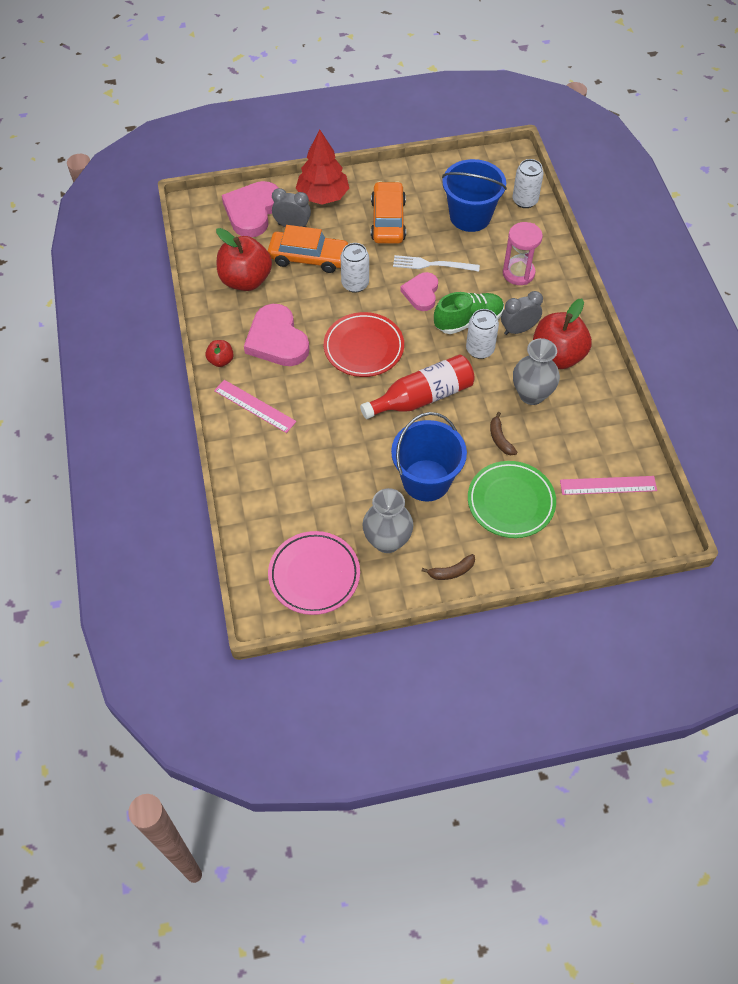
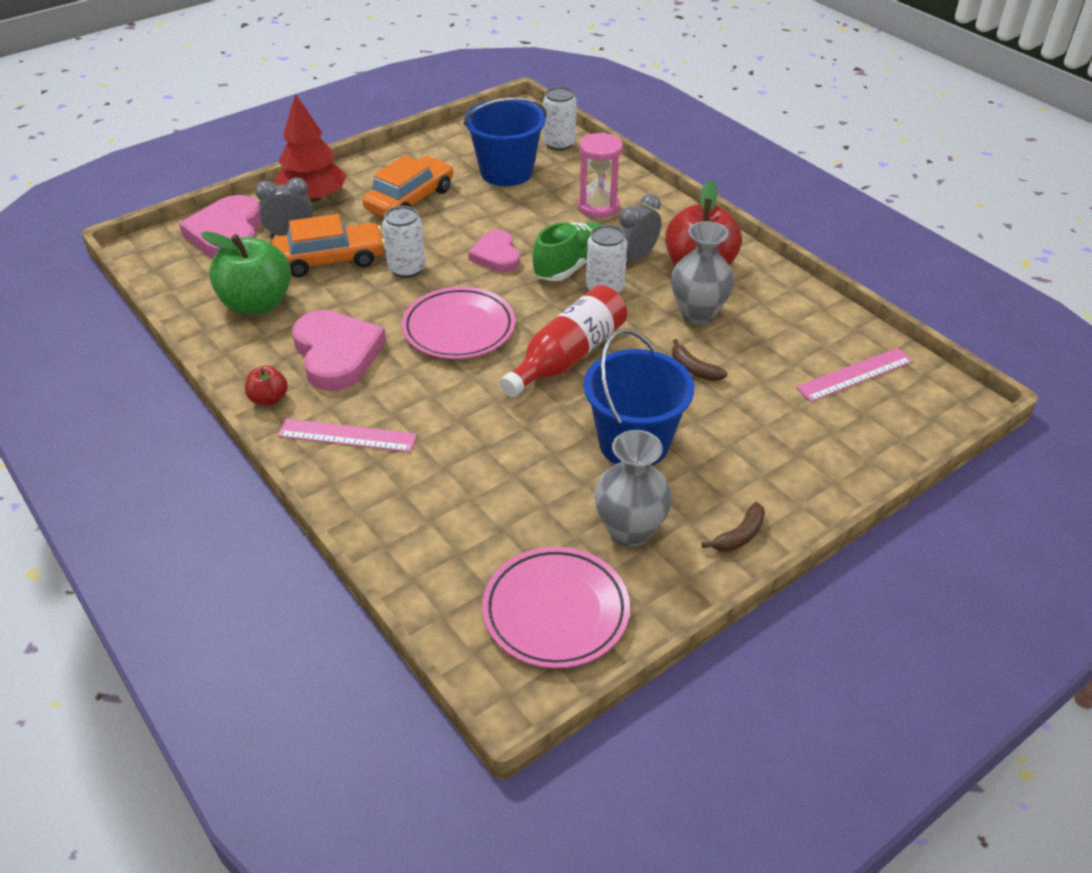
camera: 25 degrees left, 15 degrees down
red apple [216,228,272,291] -> green apple [201,231,291,315]
pink heart [244,304,309,366] -> pink heart turned 150 degrees counterclockwise [292,310,386,391]
red plate [324,312,404,377] -> pink plate [402,287,515,359]
orange car [371,181,406,244] -> orange car turned 60 degrees clockwise [362,155,453,218]
white fork [393,255,480,271] -> none
green plate [468,461,556,538] -> none

